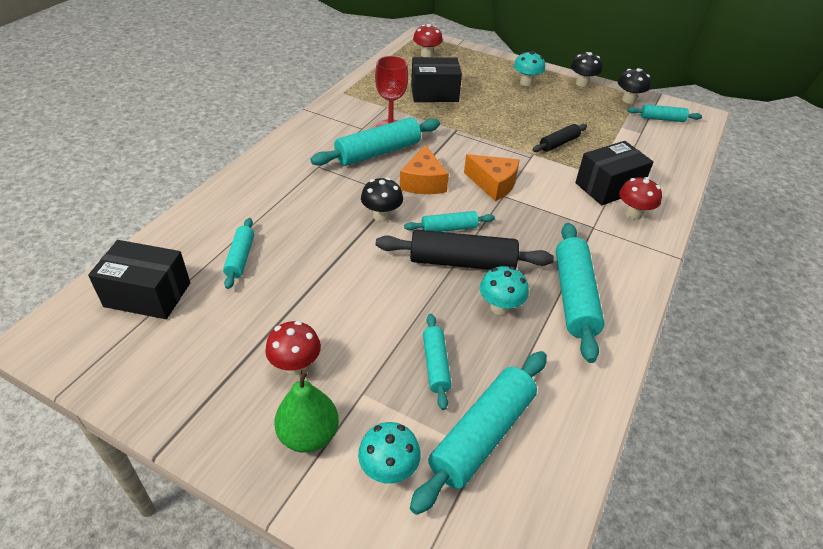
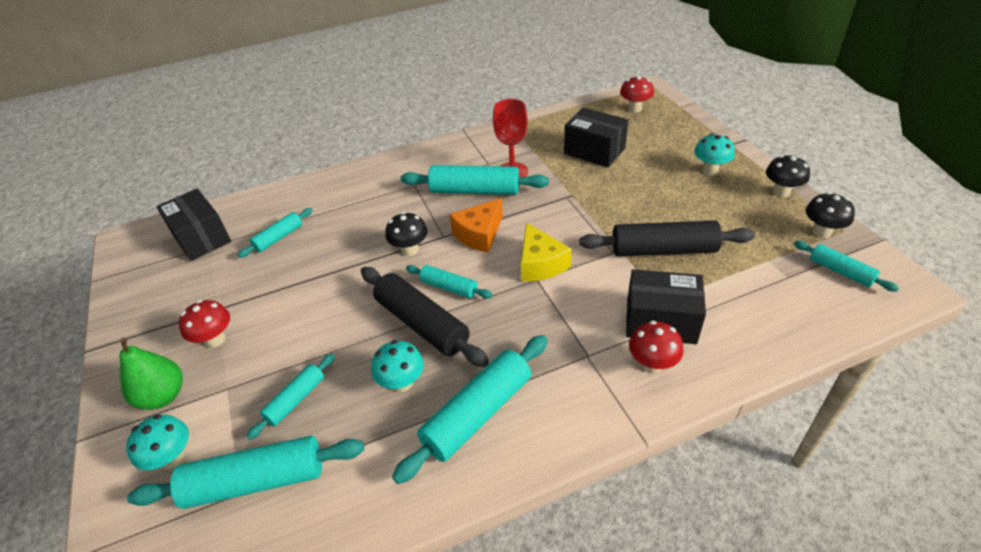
camera: 45 degrees right, 0 degrees up
orange cheese [464,154,520,201] -> yellow cheese [521,222,572,281]
black rolling pin [532,124,587,152] -> black rolling pin [579,221,755,256], size x1.79

